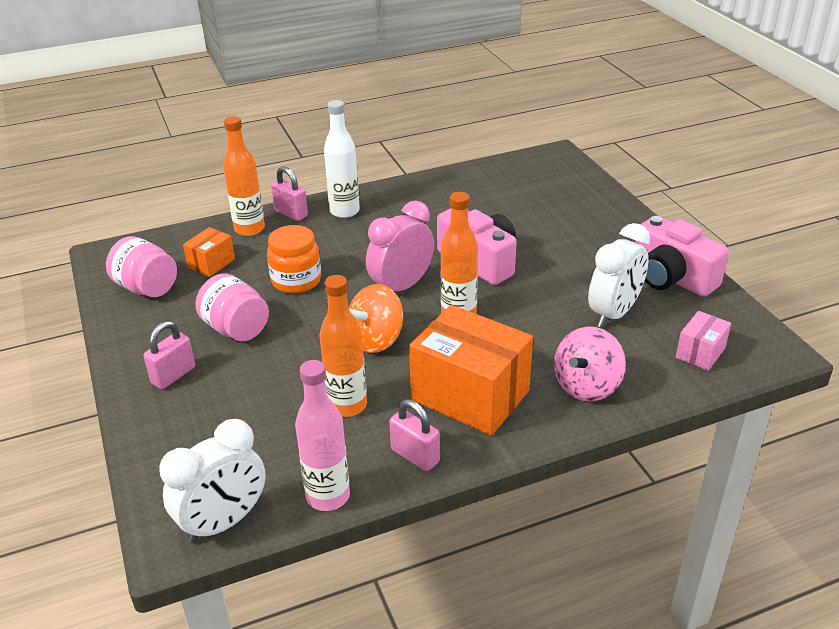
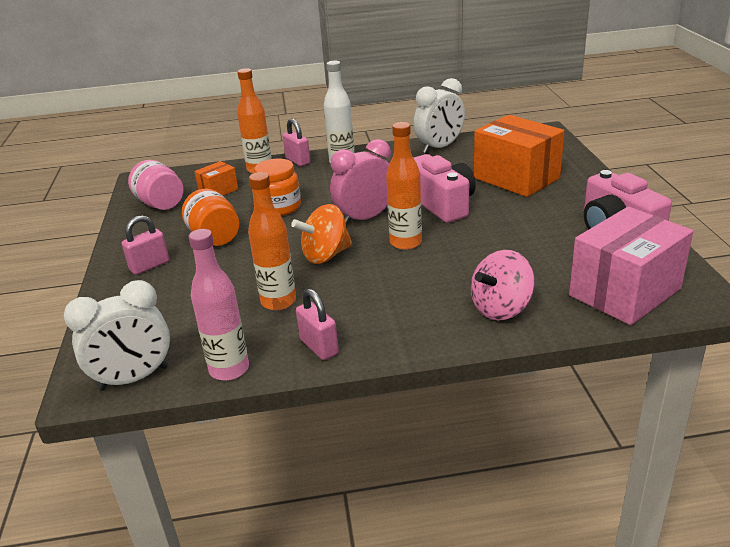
camera: 15 degrees right, 5 degrees down
pink jar [195,273,269,341] -> orange jar [182,189,239,246]
orange box [409,305,533,435] -> orange box moved to [474,115,564,197]
white clock [588,223,650,328] -> white clock moved to [413,78,465,154]
pink box [676,311,731,371] -> pink box [569,207,693,325], size x2.09

